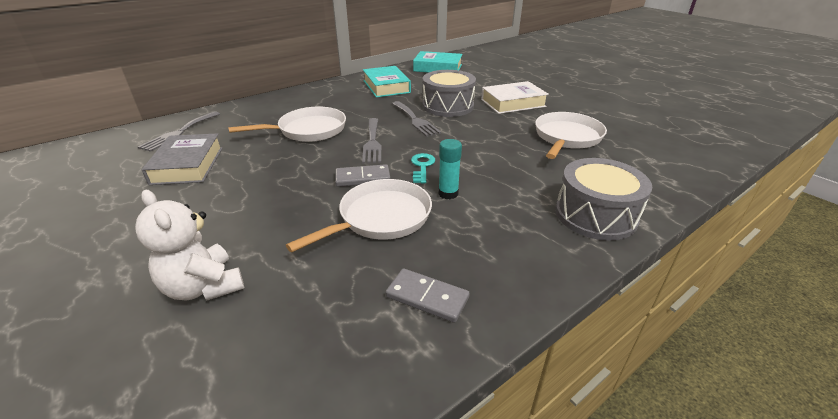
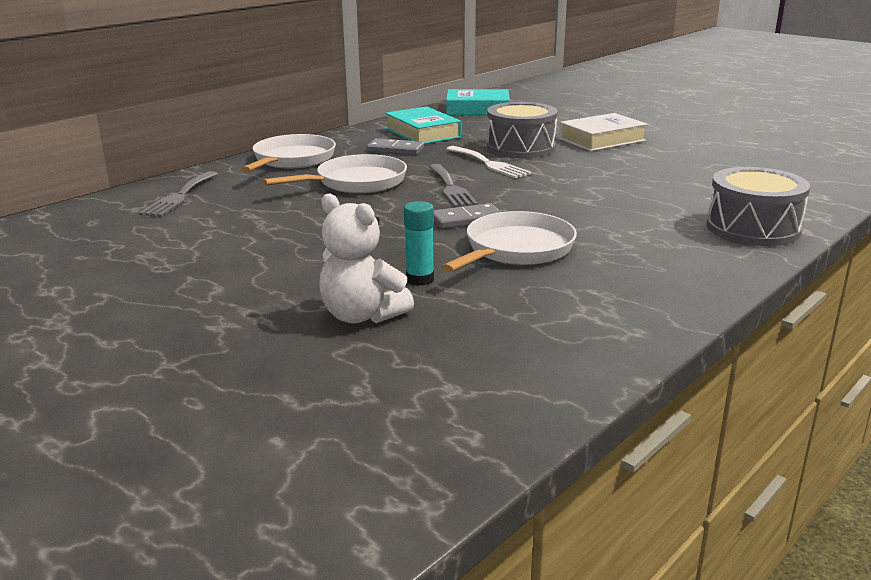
camera: 10 degrees left, 10 degrees down
grey book [142,133,223,185] -> none
grey domino [386,268,470,323] -> grey domino moved to [367,138,424,155]
grey fork [392,101,441,137] -> white fork [446,146,531,178]
turquoise key [411,153,435,183] -> none
turquoise glue stick [438,139,462,199] -> turquoise glue stick moved to [404,201,434,286]
white pan [535,112,607,159] -> white pan moved to [241,134,336,172]

